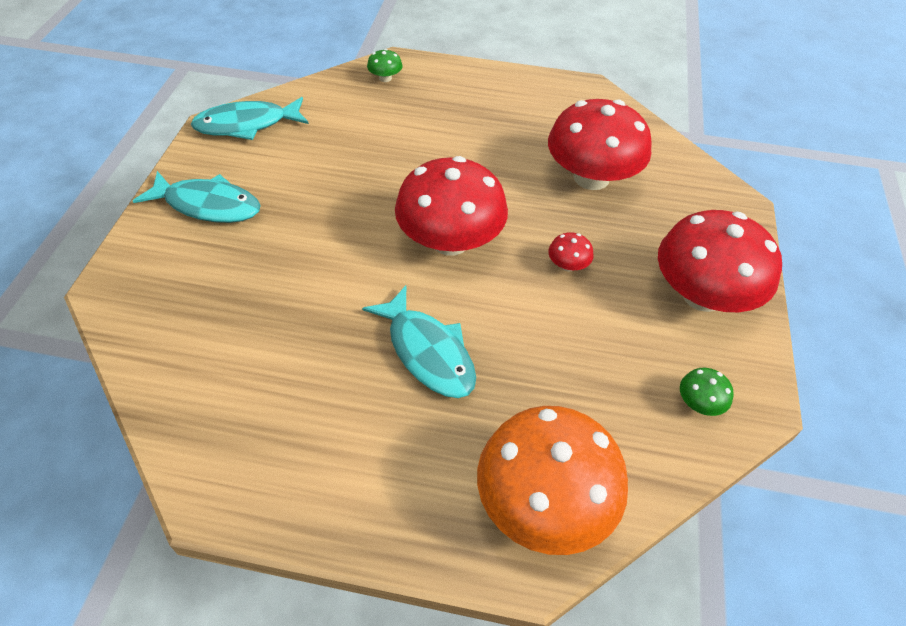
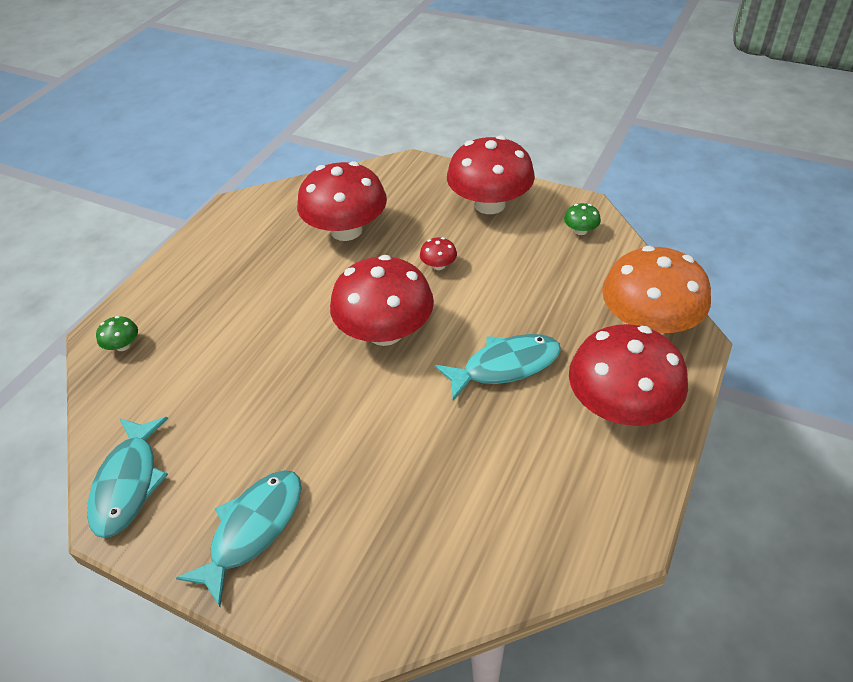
camera: 70 degrees left, 5 degrees down
none -> red mushroom [569,324,688,426]

